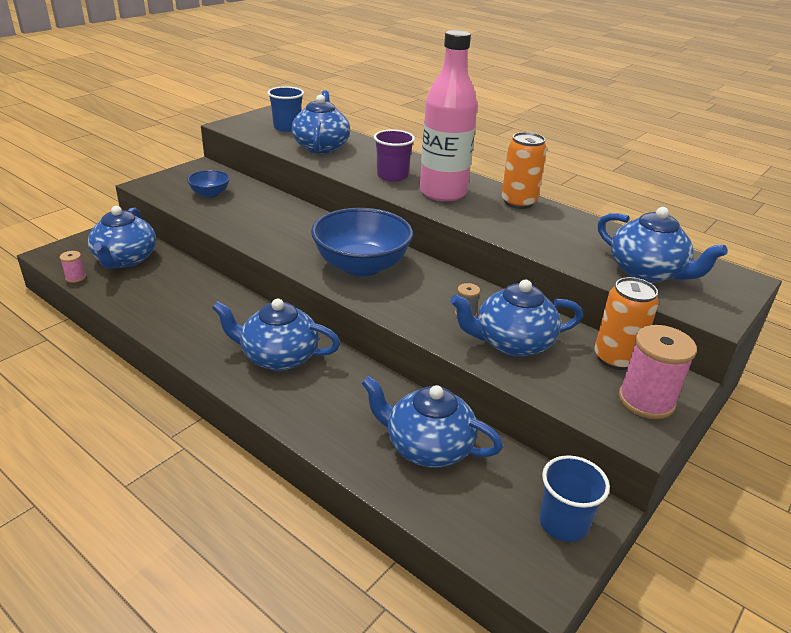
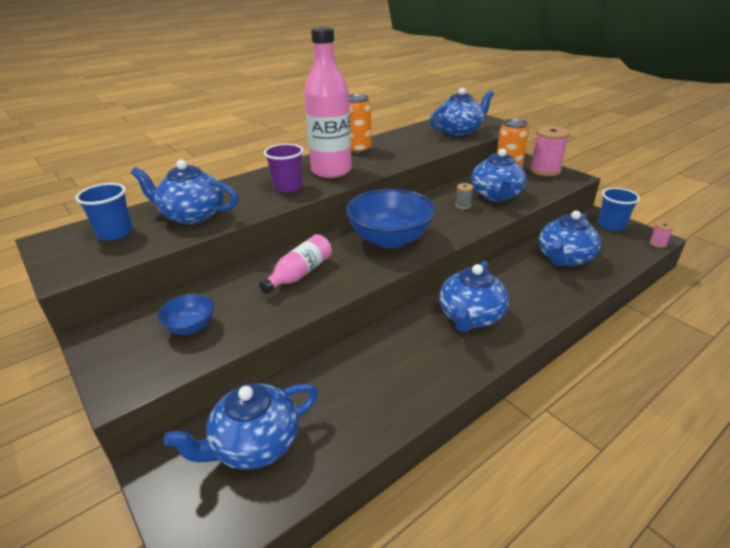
camera: 75 degrees left, 0 degrees up
pink spool [60,251,86,283] -> pink spool moved to [649,221,674,248]
blue teapot [88,206,156,269] -> blue teapot turned 135 degrees clockwise [164,384,318,470]
none -> pink bottle [259,234,332,294]

